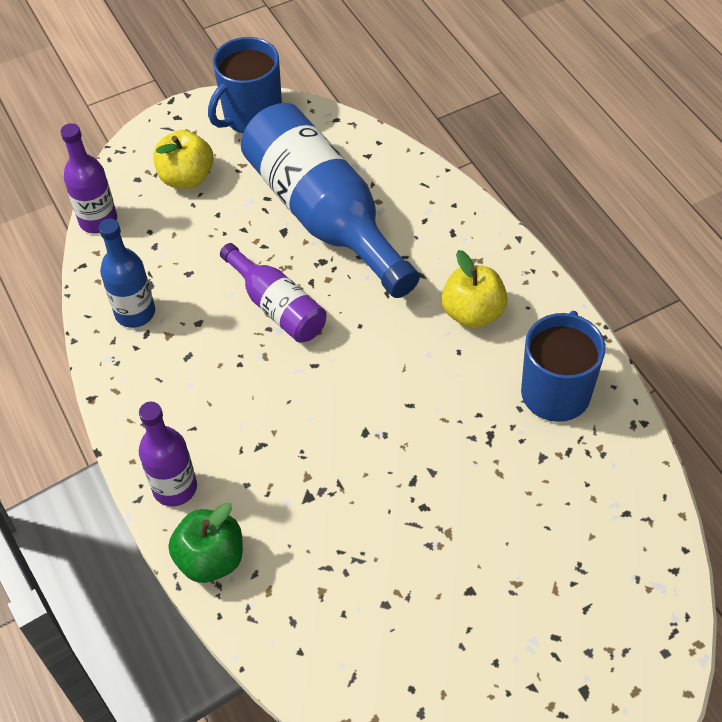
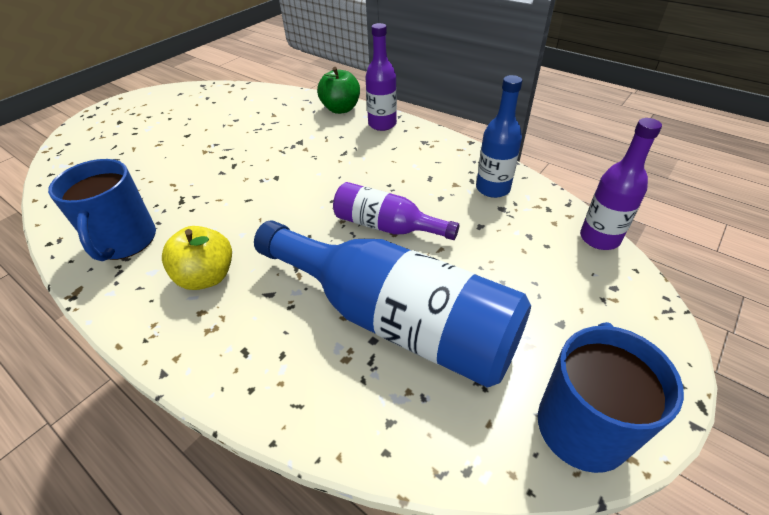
camera: 155 degrees right, 10 degrees down
yellow apple [153,130,214,189] -> none

